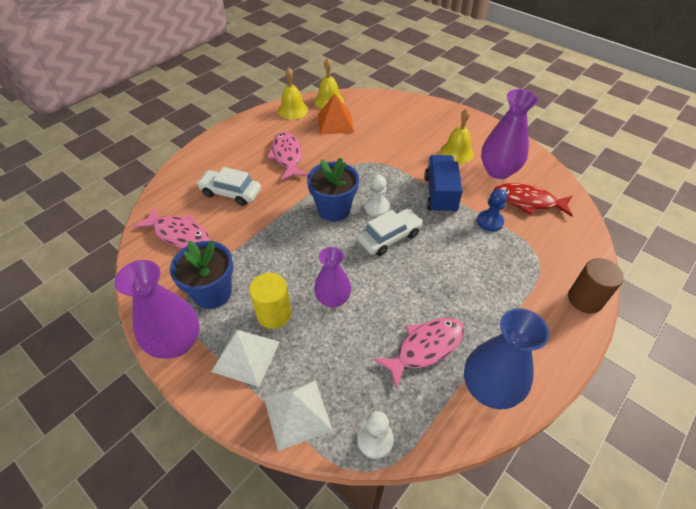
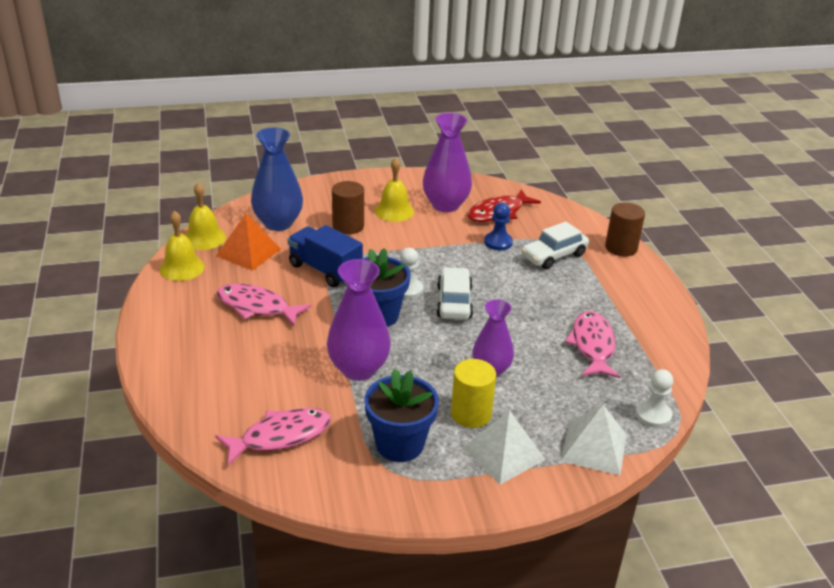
camera: 55 degrees left, 15 degrees down
purple vase [114,260,200,359] -> purple vase moved to [327,259,391,381]
white car [197,167,261,206] -> white car moved to [521,221,589,269]
blue truck [424,155,463,214] -> blue truck moved to [287,225,363,287]
blue vase [464,308,549,409] -> blue vase moved to [251,127,303,231]
none -> brown cylinder [332,181,364,234]

